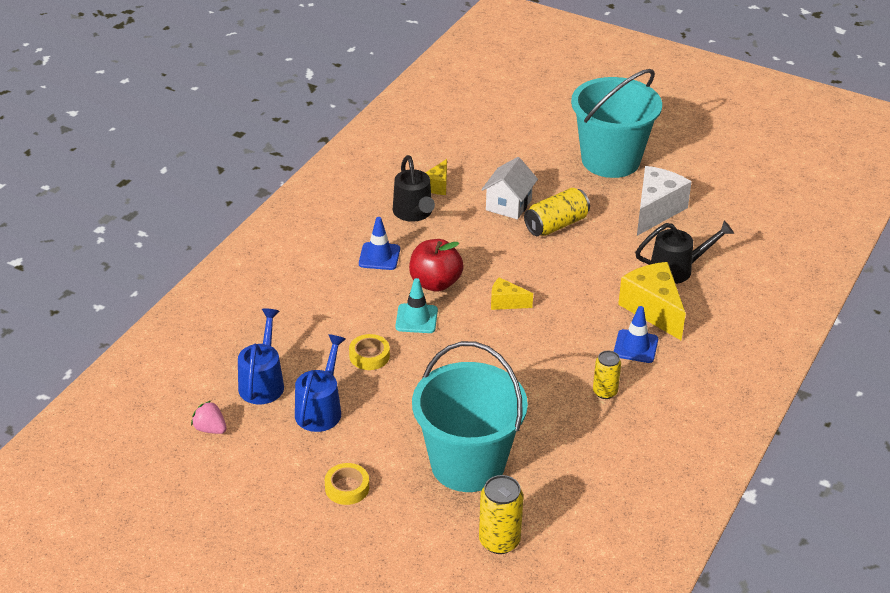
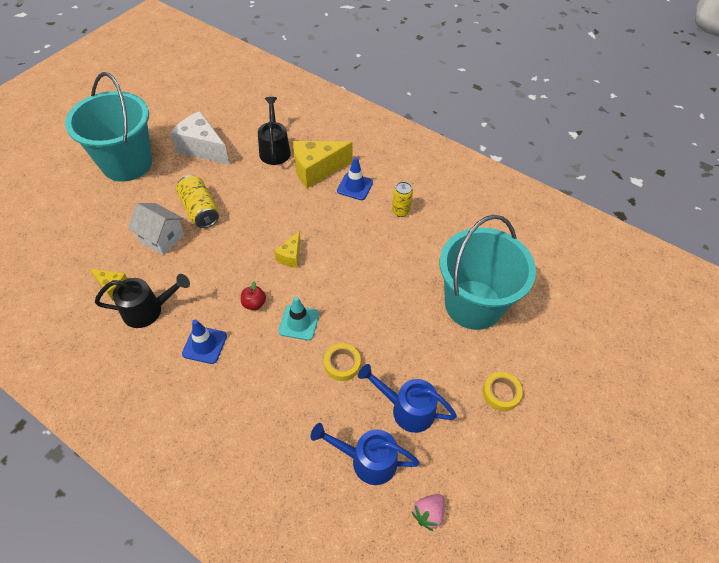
camera: 85 degrees left, 15 degrees up
red apple [409,239,464,292] -> red apple [241,281,266,310], size x0.52
yellow can [479,475,523,554] -> none

